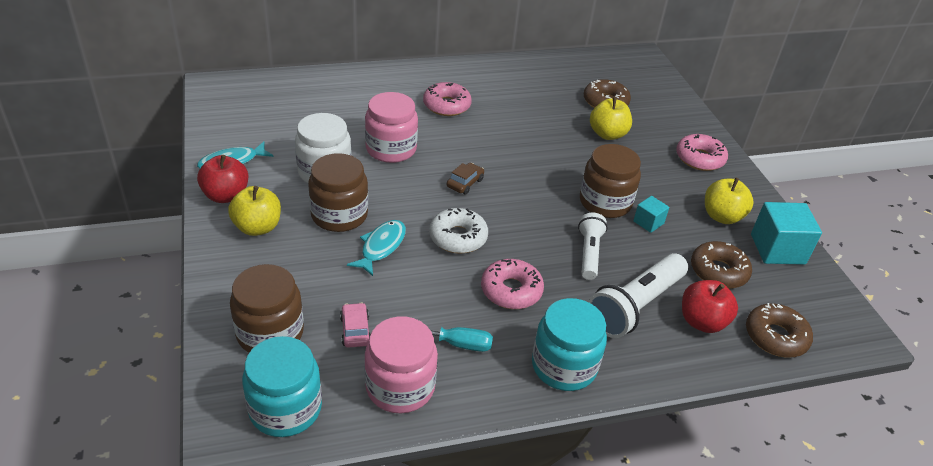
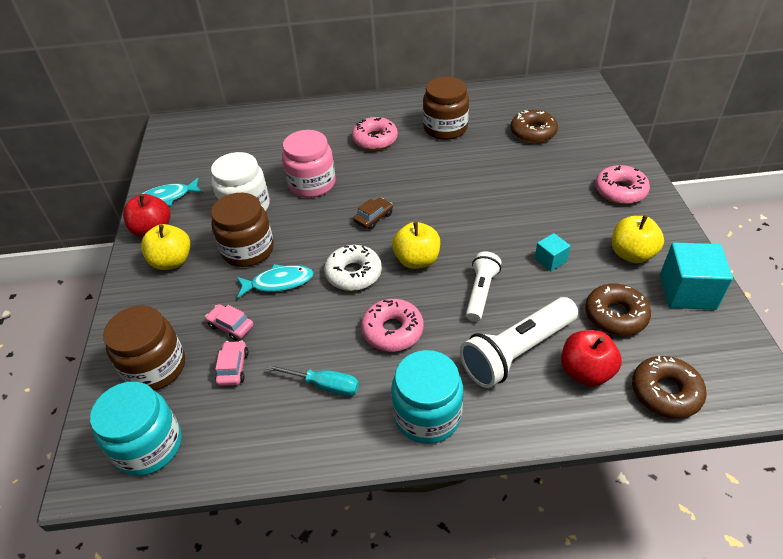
camera: 15 degrees right, 5 degrees up
turquoise fish [347,220,406,276] -> turquoise fish turned 45 degrees clockwise [237,264,313,298]
pink jar [364,316,438,413] -> none
brown jar [580,144,641,218] -> brown jar moved to [423,77,469,140]
yellow apple [590,97,632,140] -> yellow apple moved to [392,222,440,269]
none -> pink car [205,304,253,341]

